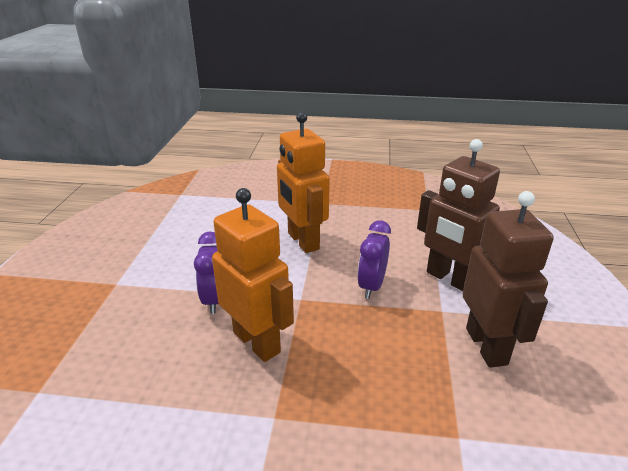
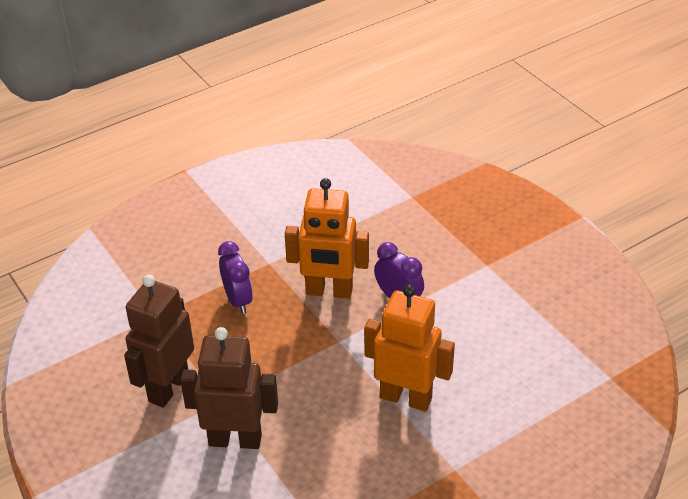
camera: 140 degrees right, 10 degrees up
purple clock [357,220,391,299] -> purple clock moved to [218,241,253,314]
brown robot [462,191,554,368] -> brown robot turned 75 degrees clockwise [124,275,194,407]

